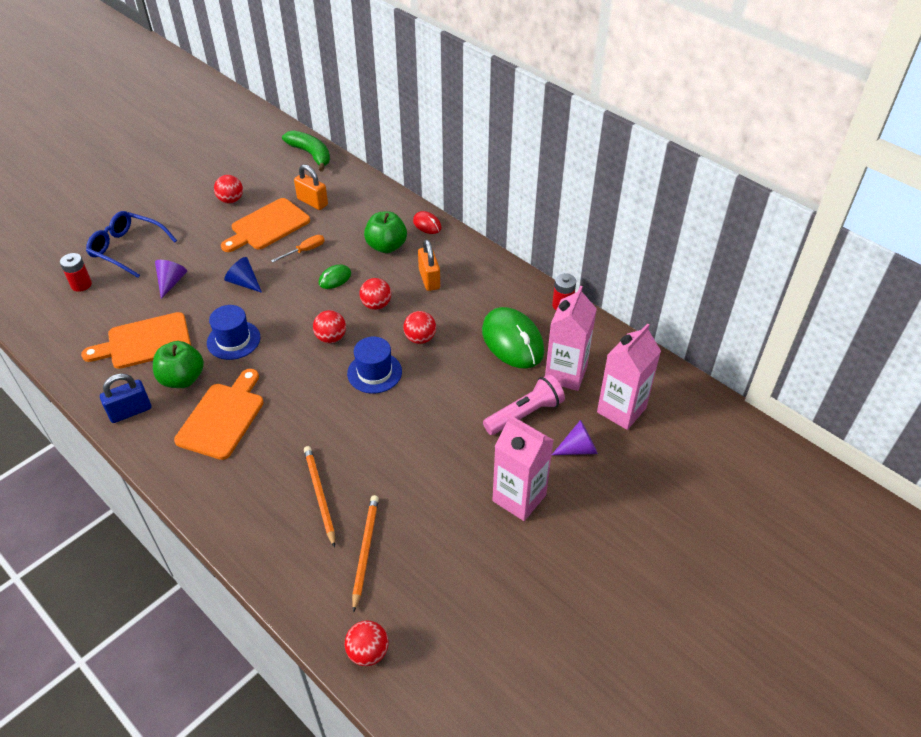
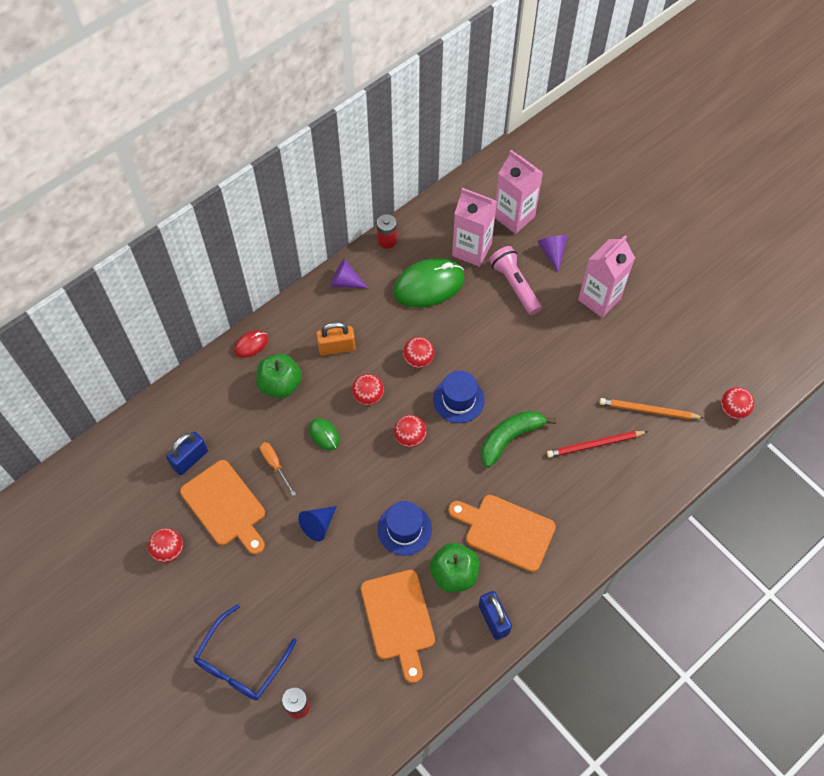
camera: 85 degrees left, 15 degrees up
purple cone [155,260,187,299] -> purple cone moved to [331,259,368,288]
green banana [282,130,330,171] -> green banana moved to [481,411,556,467]
orange padlock [294,164,328,210] -> blue padlock [166,432,208,475]
orange pencil [304,446,335,548] -> red pencil [547,431,648,458]

